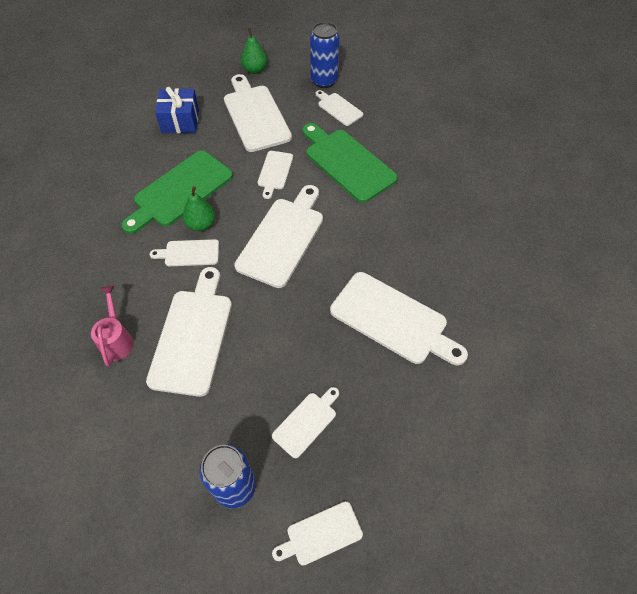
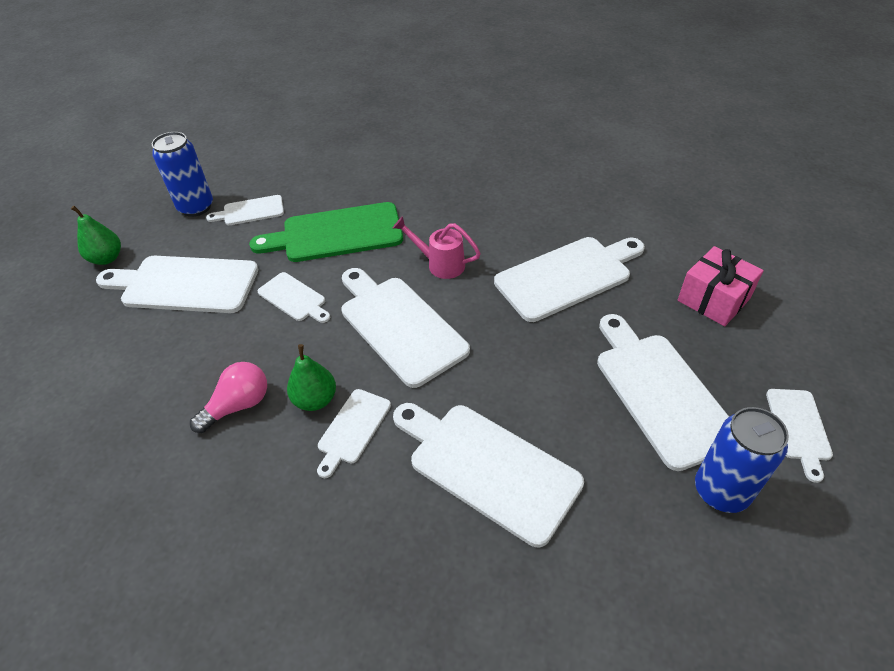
camera: 60 degrees left, 10 degrees down
pink watering can [91,286,134,366] -> pink watering can moved to [393,216,481,279]
green cutting board [121,150,233,234] -> pink light bulb [190,362,267,433]
blue gift [155,87,199,133] -> none
white cutting board [272,387,339,458] -> white cutting board [597,314,729,471], size x1.90
none -> pink gift [677,246,764,326]

